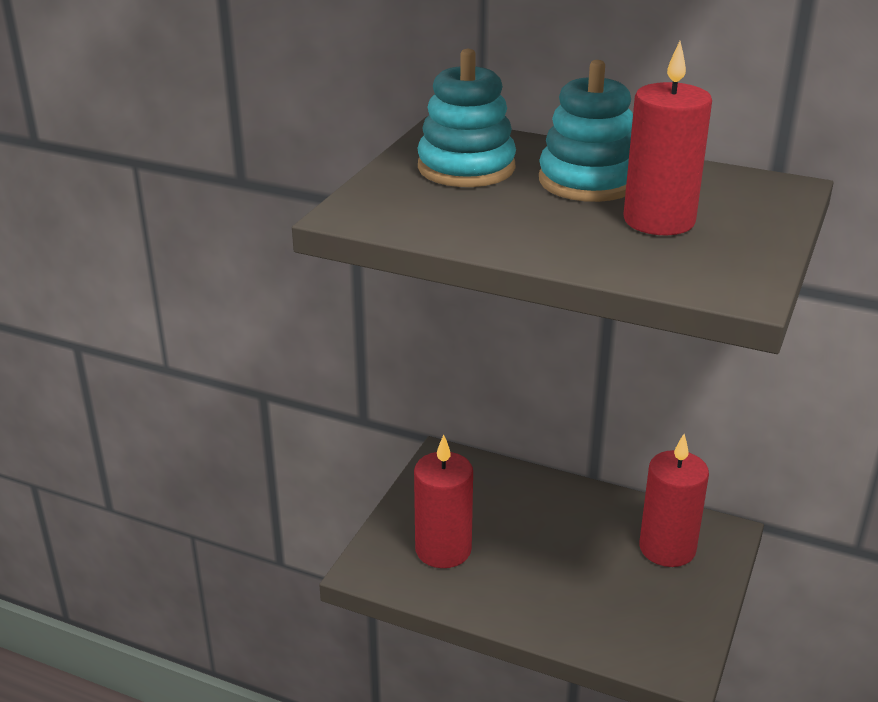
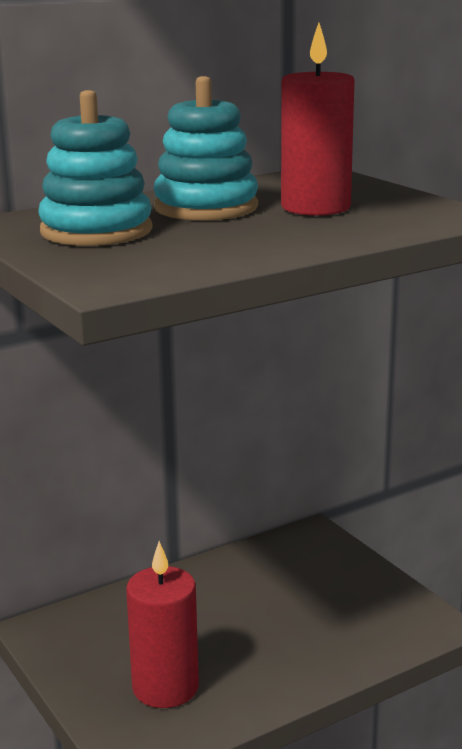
camera: 55 degrees left, 10 degrees down
red candle [639,434,709,567] -> none

